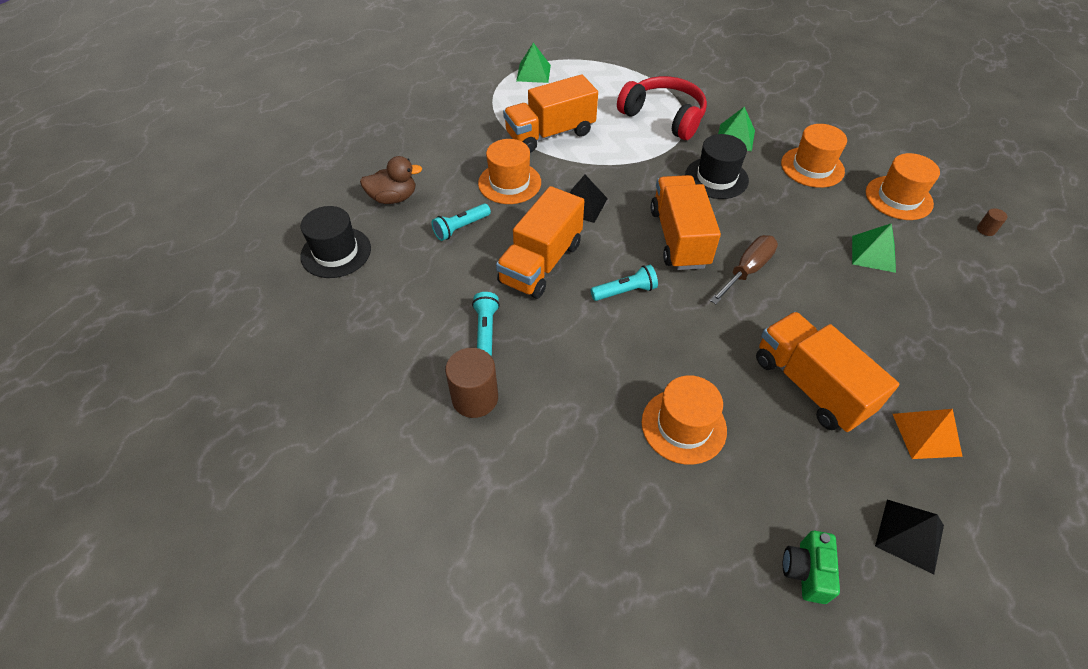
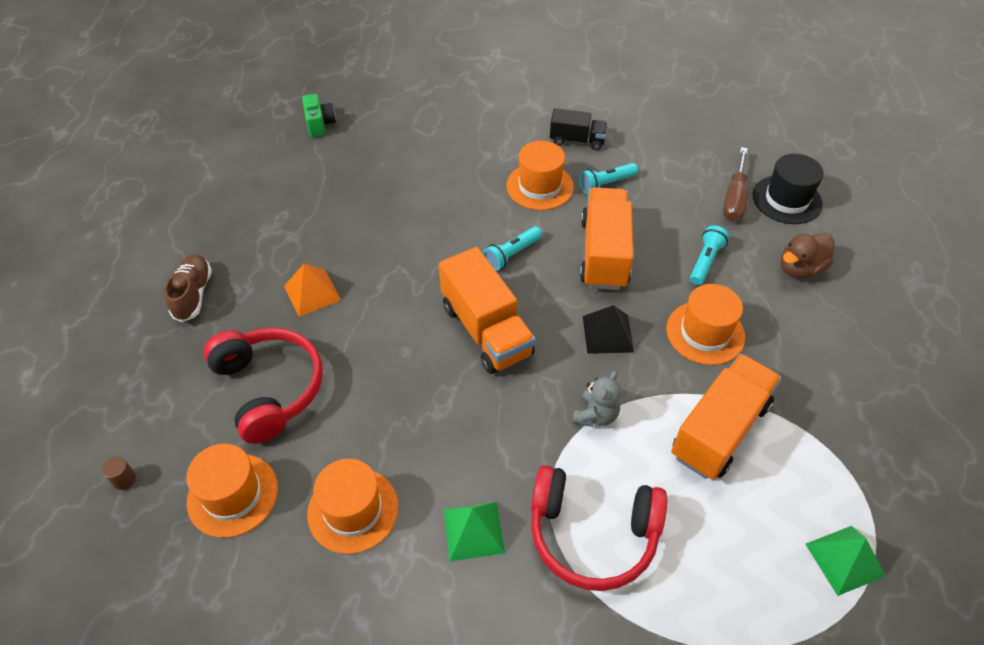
camera: 155 degrees right, 0 degrees up
brown cylinder [445,348,498,418] -> black truck [550,108,608,151]
turquoise flashlight [472,292,500,356] -> turquoise flashlight turned 90 degrees clockwise [579,163,638,194]
orange hat [642,375,727,465] -> orange hat moved to [506,141,574,210]
black hat [685,134,749,199] -> none
brown screwdriver [710,235,778,304] -> brown screwdriver moved to [723,147,748,222]
orange truck [756,312,899,432] -> none
green pyramid [852,223,896,273] -> red headphones [203,328,323,444]
black pyramid [875,500,944,574] -> none
orange pyramid [893,409,963,459] -> orange pyramid moved to [284,264,341,317]
none -> brown shoe [164,254,212,322]
none -> grey teddy bear [572,371,621,427]

